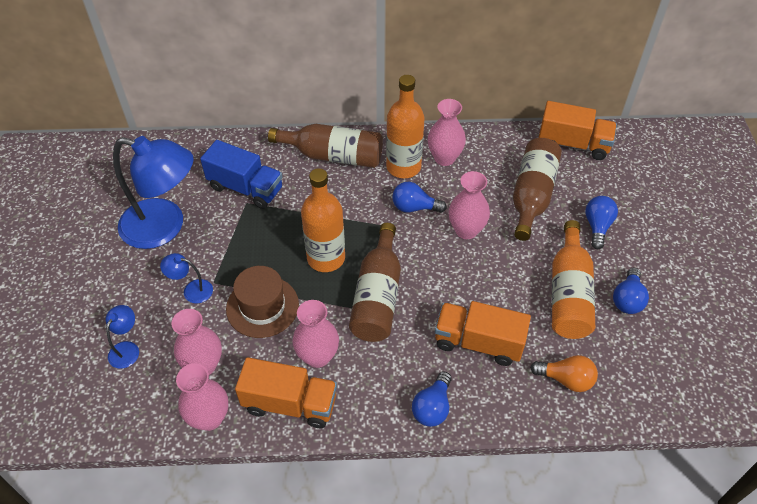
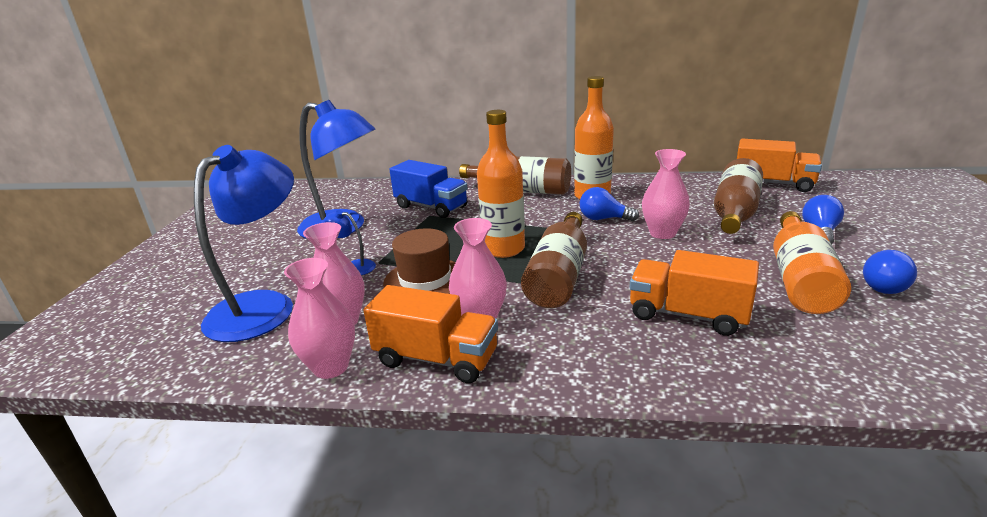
camera: 10 degrees right, 25 degrees down
blue lamp [106,305,139,369] -> blue lamp [194,145,294,342], size x2.36
blue light bulb [412,371,451,427] -> none
pink vase [428,99,466,166] -> none
orange light bulb [530,355,598,392] -> none

